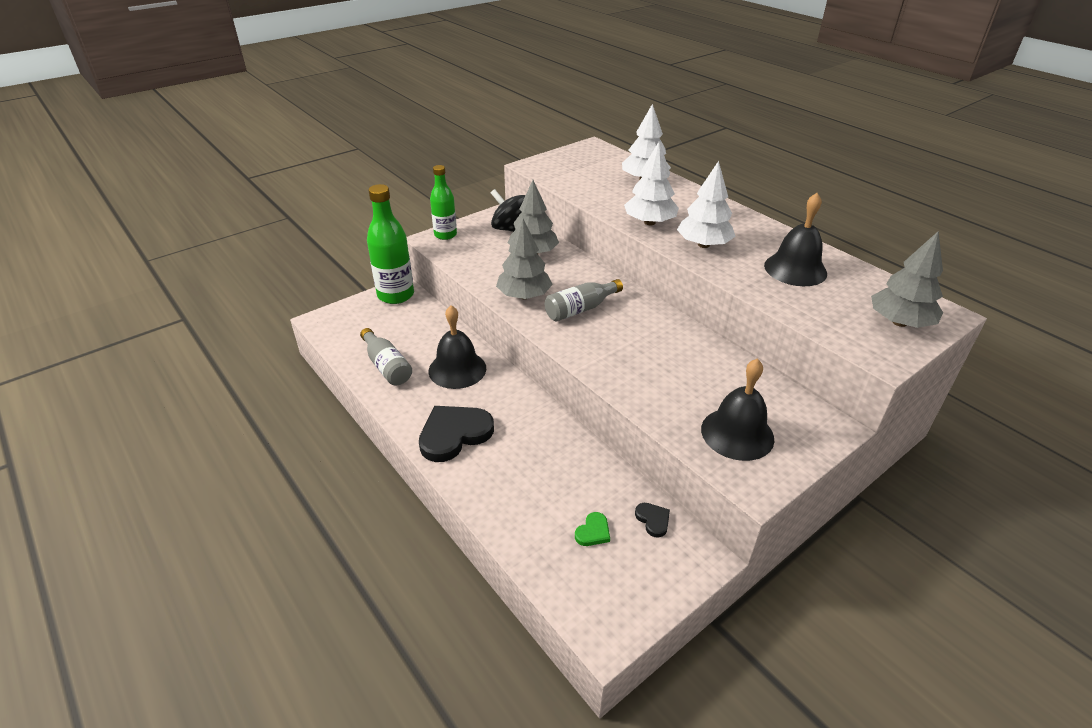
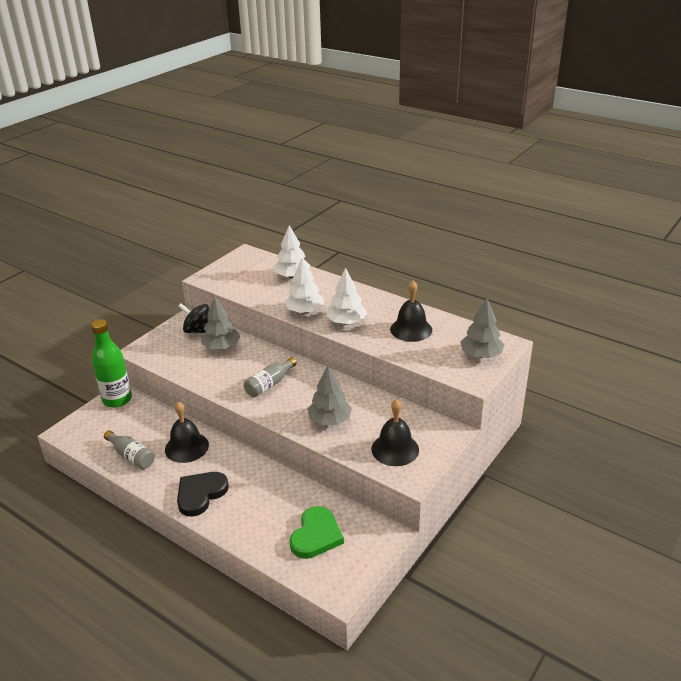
camera: 15 degrees left, 5 degrees down
green bottle [430,165,457,240] -> none
grey tree [496,219,553,299] -> grey tree moved to [307,366,352,425]
green heart [575,512,610,546] -> green heart [290,506,344,559], size x2.21
black heart [635,503,670,538] -> none

